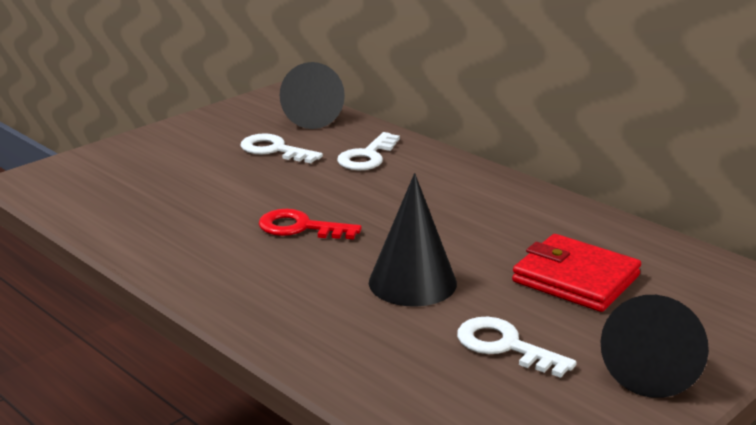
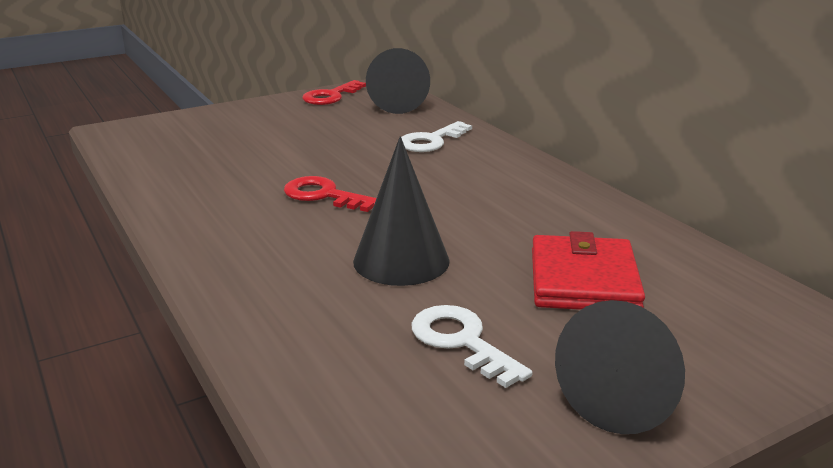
camera: 15 degrees right, 0 degrees up
white key [240,133,323,163] -> none
red wallet [512,234,641,312] -> red wallet turned 45 degrees clockwise [532,231,645,310]
none -> red key [302,80,366,105]

